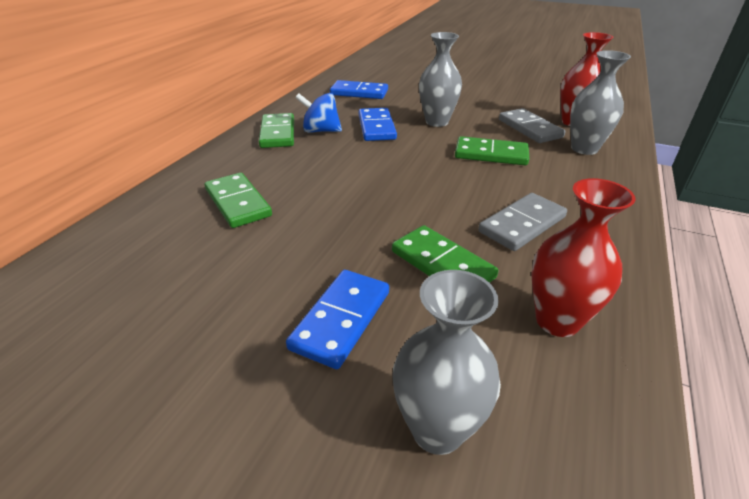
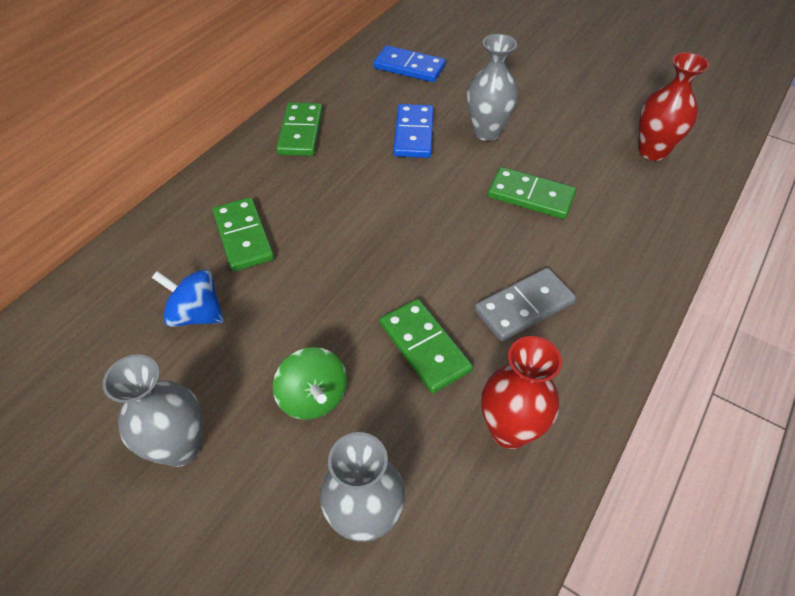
camera: 10 degrees right, 15 degrees up
blue domino [286,270,389,369] -> green spinning top [273,347,347,420]
blue spinning top [295,93,342,133] -> blue spinning top moved to [152,269,224,327]
grey domino [499,108,565,143] -> none
grey vase [570,50,631,155] -> grey vase moved to [103,354,203,467]

